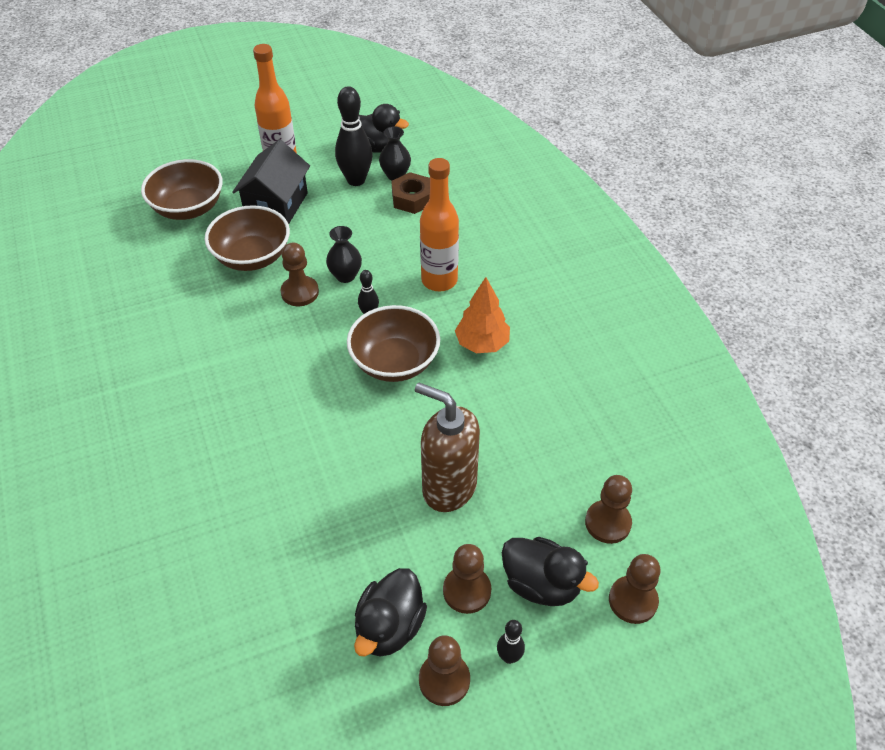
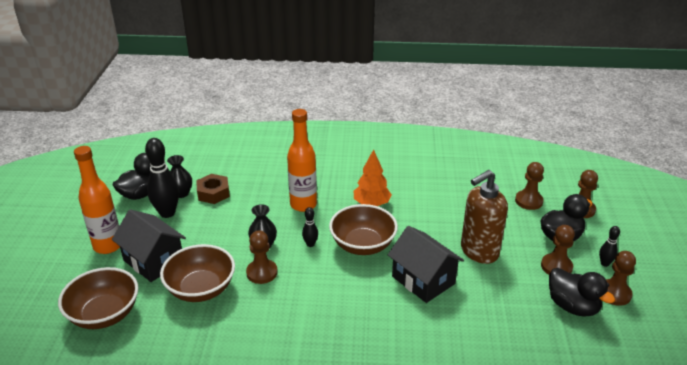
camera: 65 degrees left, 15 degrees down
none -> black house [388,226,464,303]

